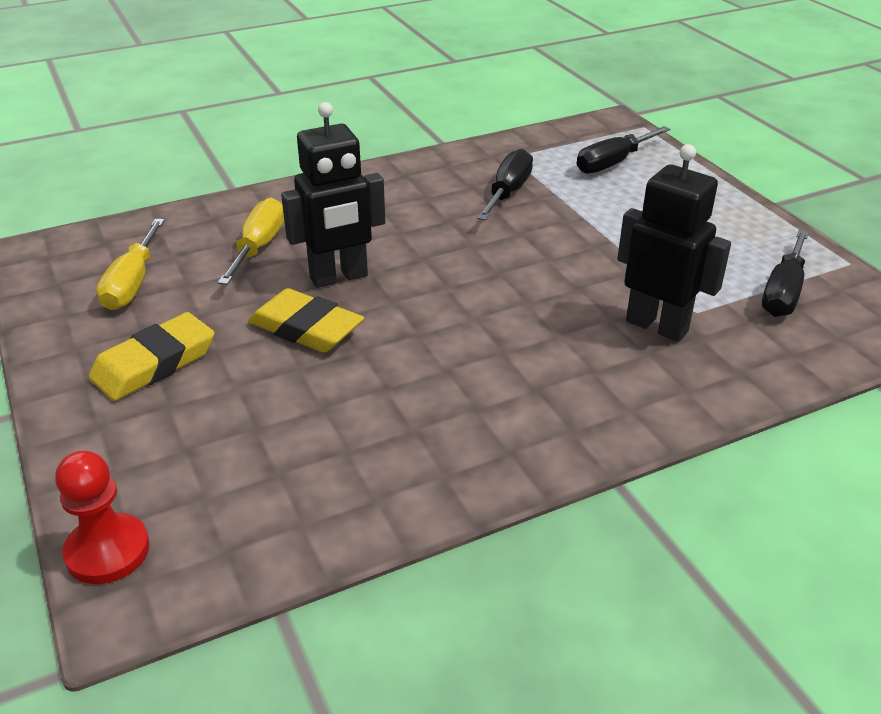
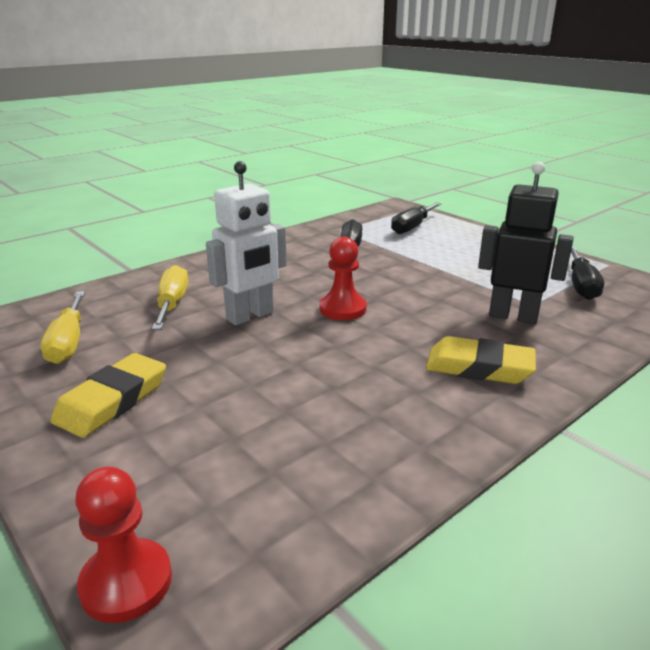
camera: 15 degrees left, 10 degrees down
yellow eraser [248,288,364,353] -> yellow eraser moved to [426,336,536,384]
black robot [281,102,385,288] -> white robot [206,161,287,325]
none -> red pawn [320,237,367,320]

